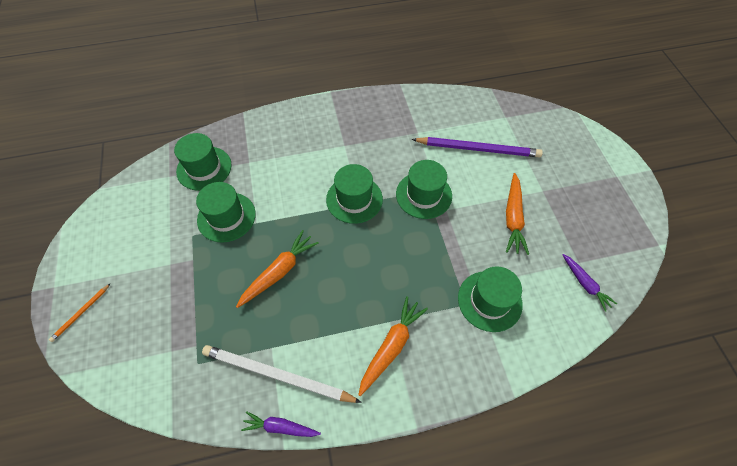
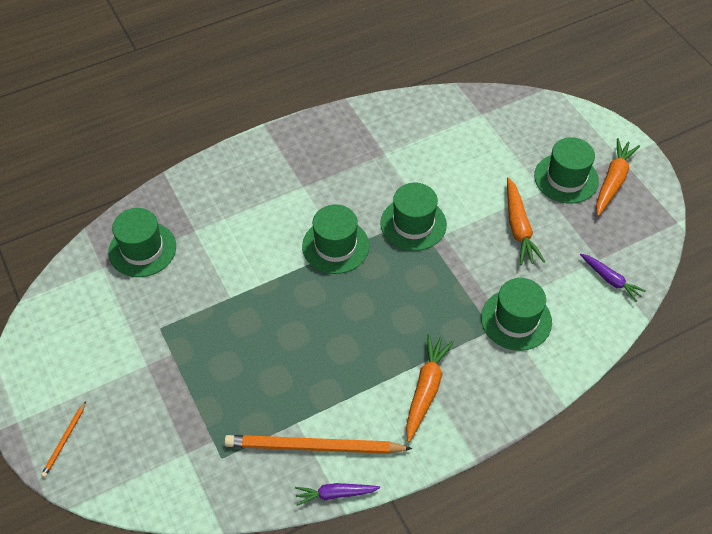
camera: 15 degrees left, 5 degrees down
green hat [196,182,256,243] -> green hat moved to [534,137,599,204]
white pencil [202,345,362,403] -> orange pencil [224,435,413,454]
orange carrot [236,230,319,308] -> orange carrot moved to [596,138,640,216]
purple pencil [412,137,543,157] -> none

